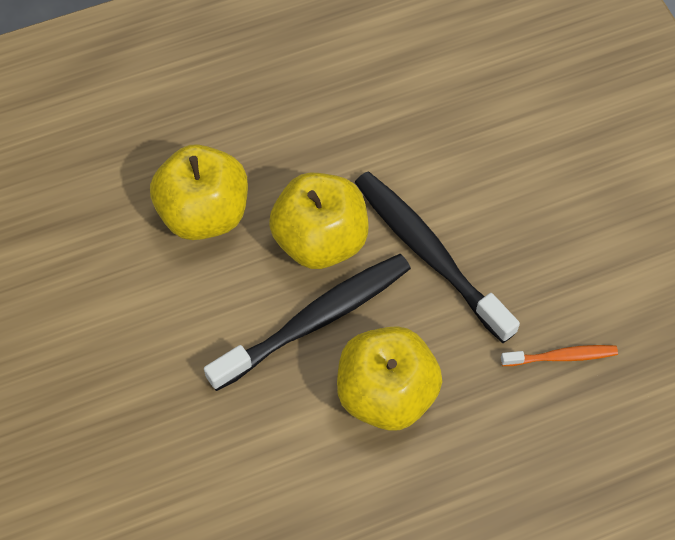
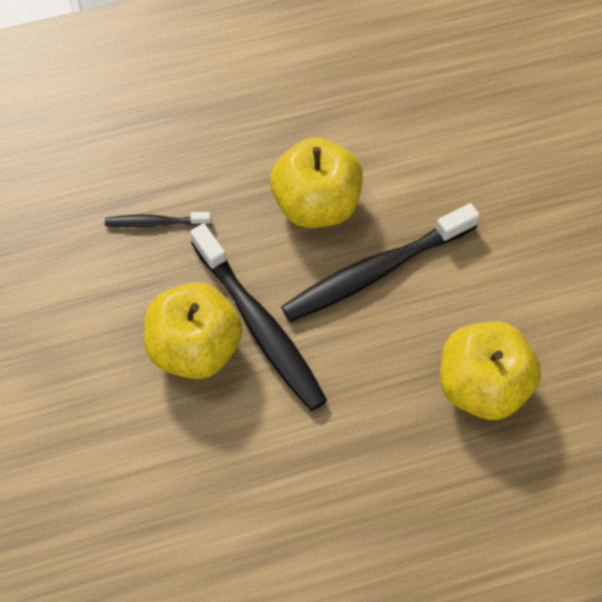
camera: 175 degrees left, 0 degrees up
yellow apple [269,173,368,269] -> yellow apple moved to [144,282,243,379]
orange toothbrush [501,345,618,366] -> black toothbrush [105,212,211,227]

